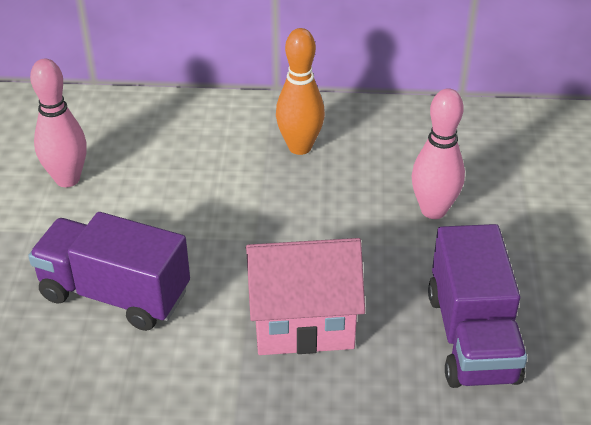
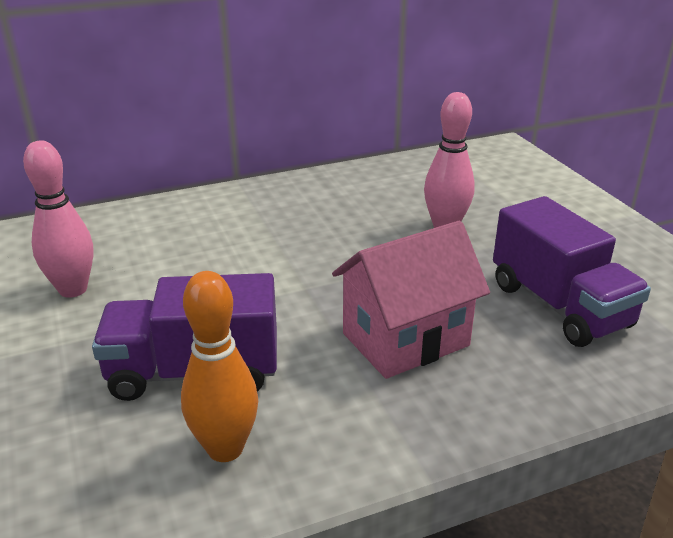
camera: 25 degrees left, 10 degrees down
orange bowling pin [276,28,325,155] -> orange bowling pin moved to [181,271,258,462]

